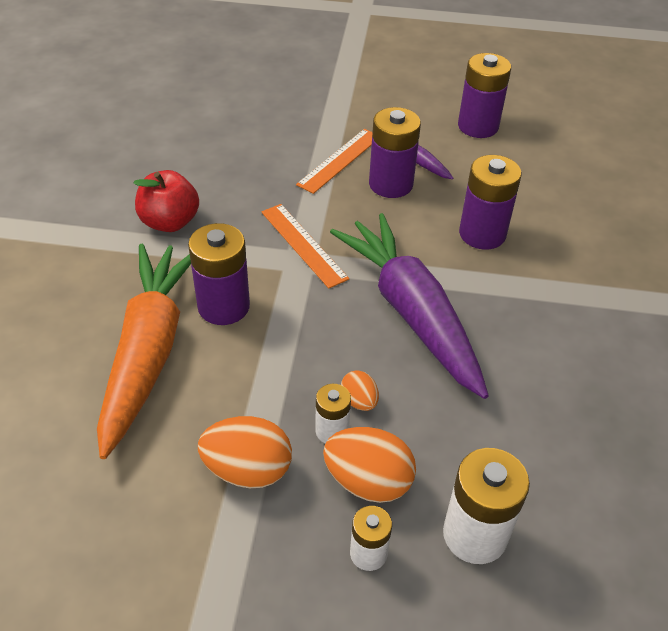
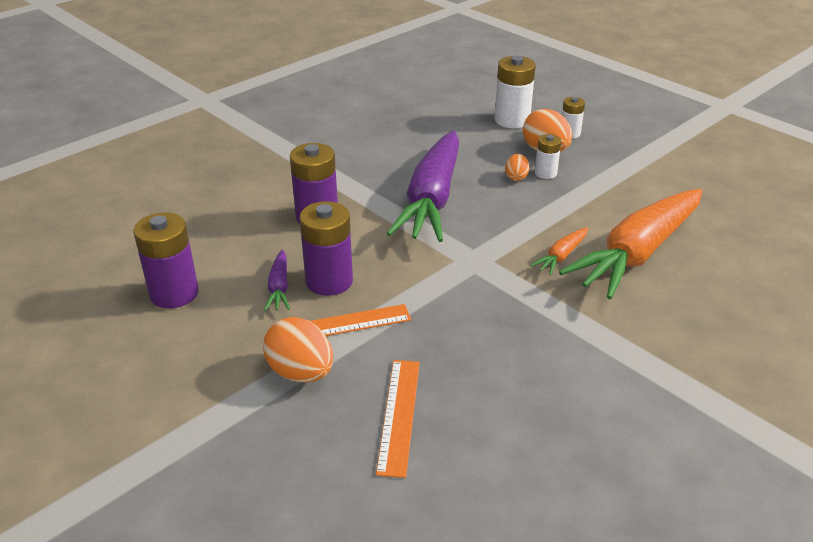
camera: 140 degrees left, 10 degrees down
red apple [133,170,199,232] -> none
purple battery [188,223,250,325] -> orange carrot [530,227,588,275]
orange egg [198,416,292,488] -> orange egg moved to [263,317,333,383]
orange ruler [261,204,349,289] -> orange ruler moved to [376,360,420,478]

